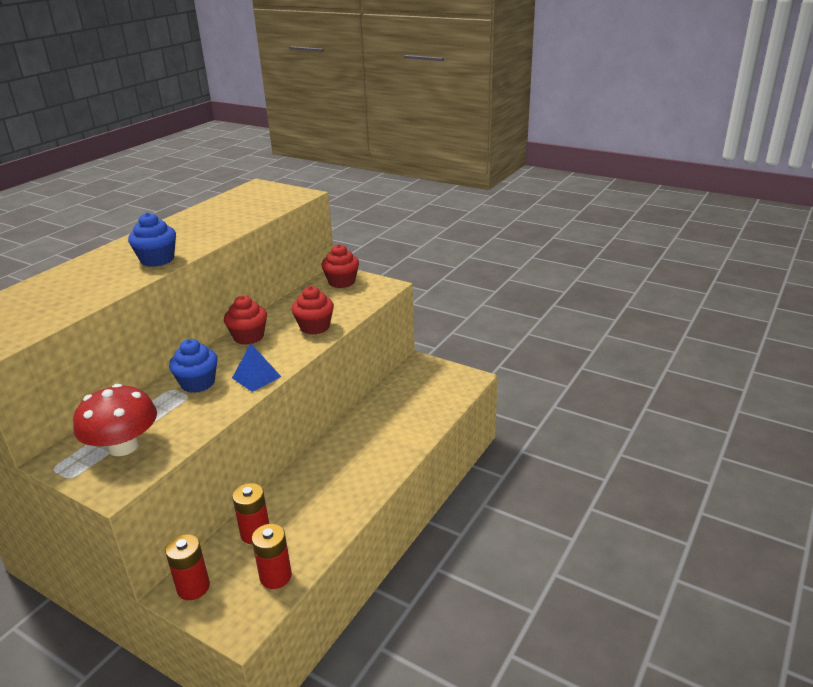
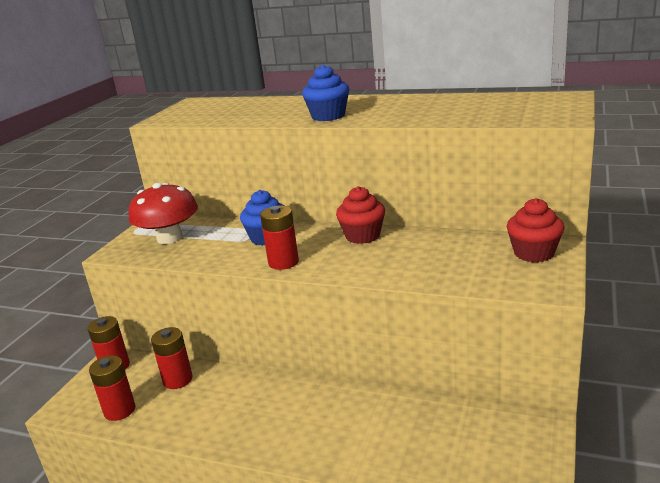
camera: 80 degrees right, 5 degrees down
blue pyramid [232,343,281,392] -> red battery [260,206,299,270]
red cupcake [292,286,334,335] -> none

